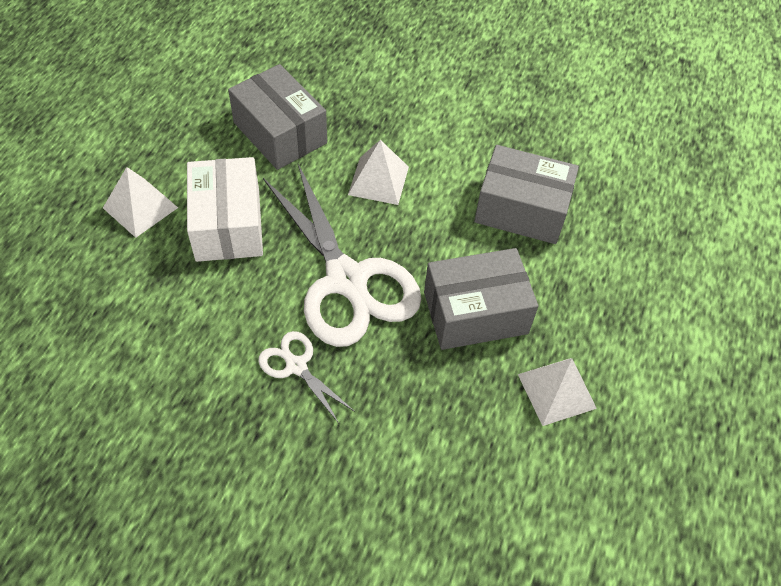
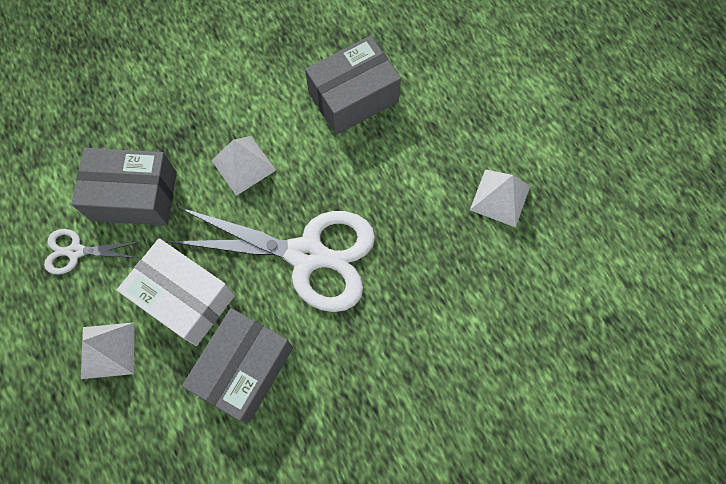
camera: 45 degrees left, 15 degrees up
white scissors [258,331,355,423] -> white scissors moved to [44,229,139,274]
grey box [424,248,538,350] -> grey box moved to [182,308,293,423]

